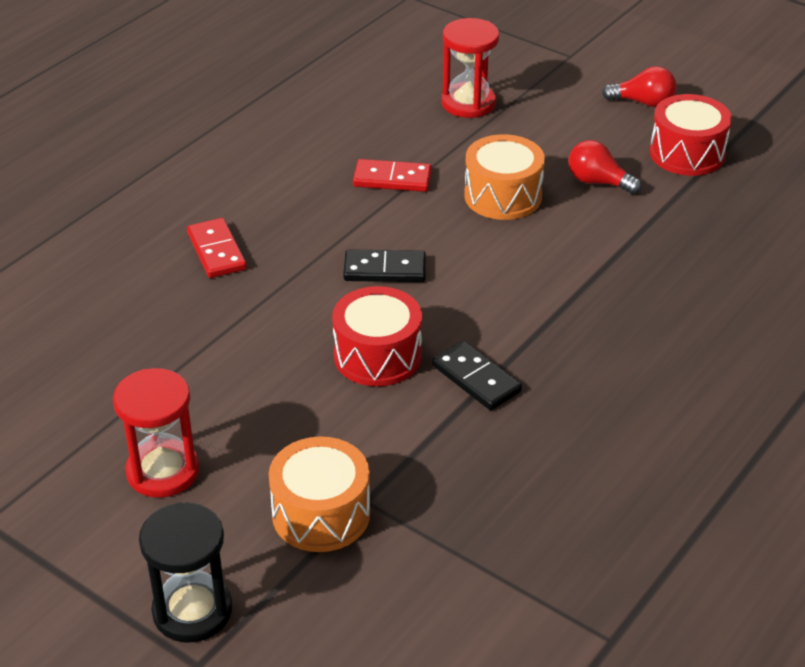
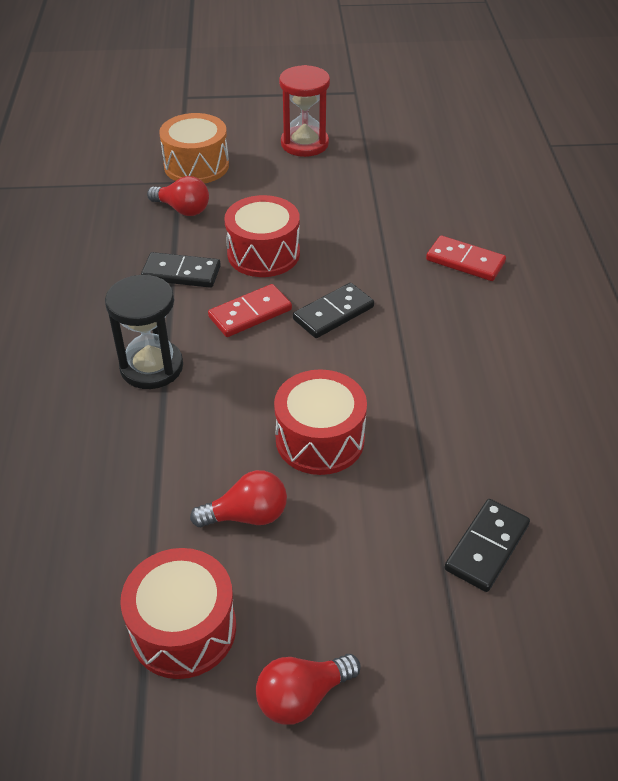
camera: 140 degrees right, 5 degrees up
black hourglass [139,502,232,643] -> black hourglass moved to [105,275,183,389]
red domino [353,159,432,192] -> red domino moved to [208,284,292,337]
red hourglass [441,18,499,118] -> black domino [444,499,530,592]
orange drum [464,134,545,220] -> red drum [274,369,367,475]
none -> red light bulb [147,176,209,216]

